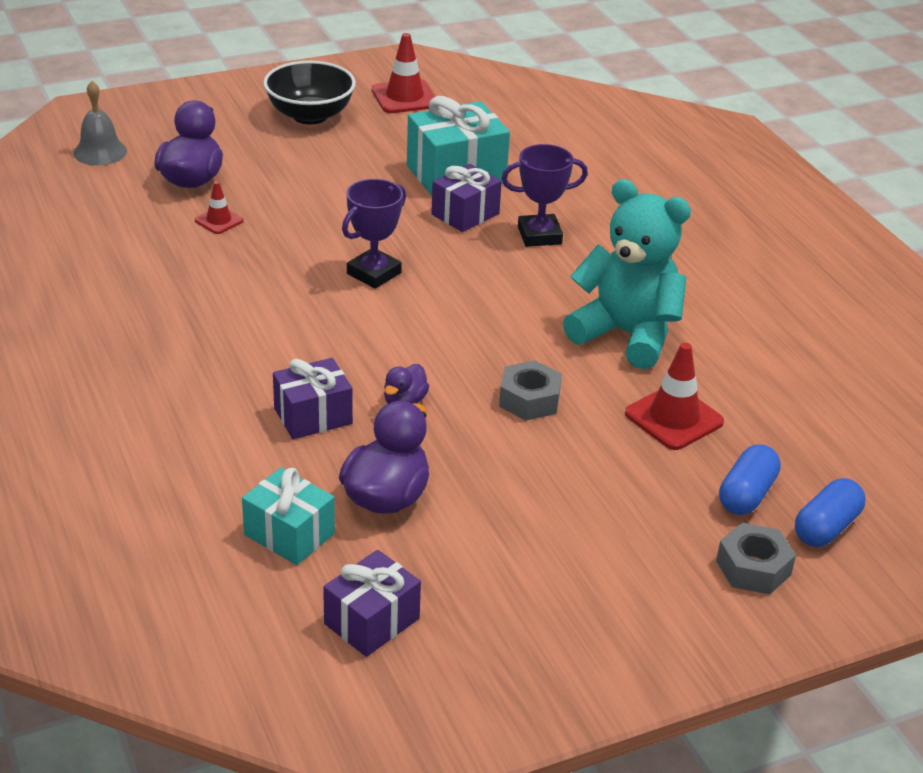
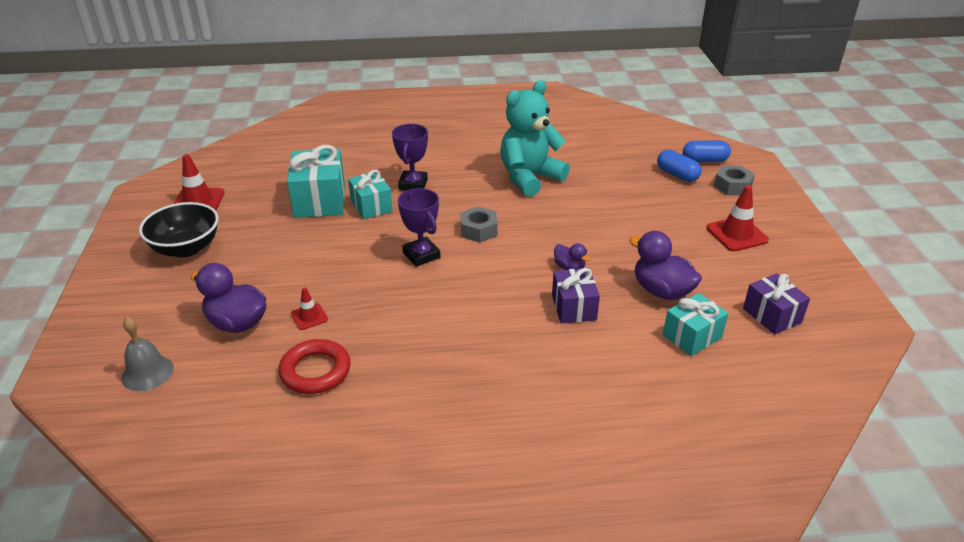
camera: 70 degrees left, 0 degrees up
purple gift [431,164,502,232] -> turquoise gift [348,170,393,219]
grey nut [499,360,562,421] -> grey nut moved to [461,206,498,243]
red traffic cone [625,343,724,450] -> red traffic cone moved to [706,185,769,251]
blue capsule [795,478,866,547] -> blue capsule turned 60 degrees counterclockwise [683,141,731,162]
none -> red ring [279,339,351,394]

